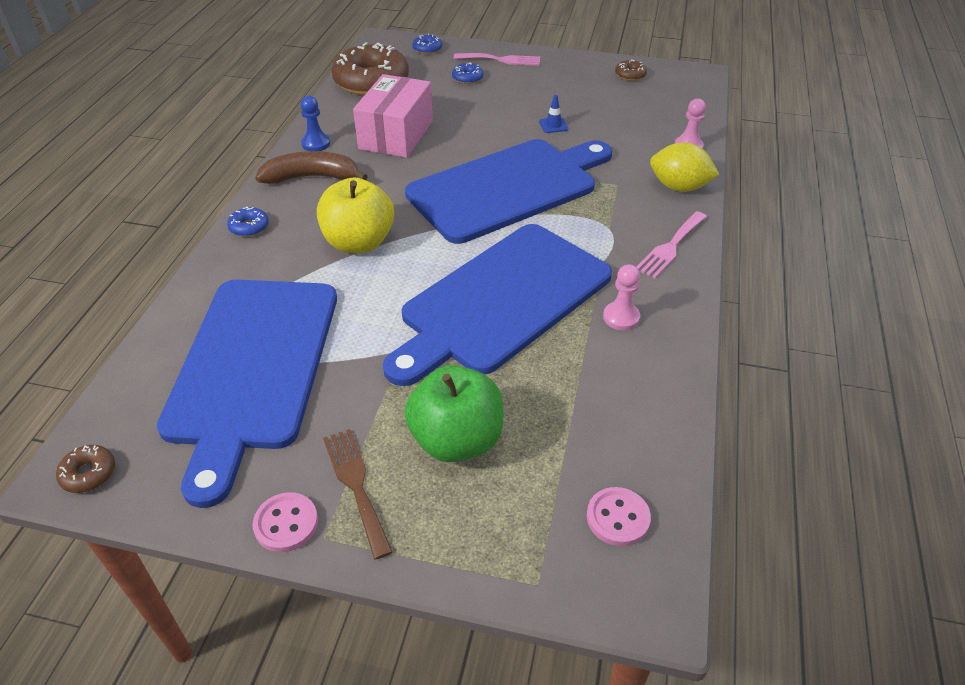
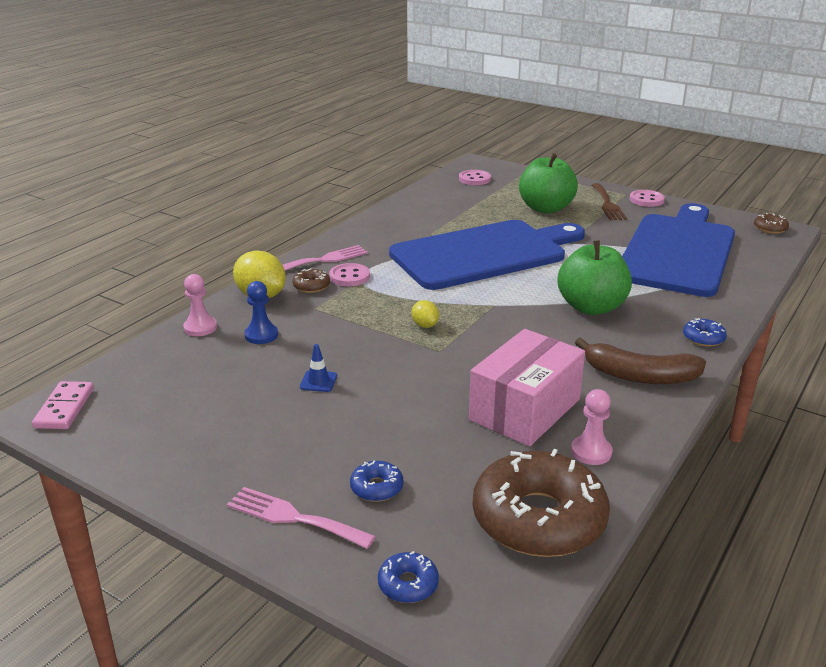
camera: 160 degrees left, 15 degrees down
blue pawn [301,96,330,151] -> blue pawn moved to [245,281,278,344]
yellow apple [317,177,394,253] -> green apple [557,240,632,315]
blue cutting board [405,139,612,244] -> yellow lemon [412,300,439,328]
pink pawn [603,264,640,330] -> pink pawn moved to [571,389,612,465]
brown donut [615,59,647,81] -> brown donut moved to [292,268,330,293]
none -> pink domino [32,381,94,429]
none -> pink button [329,263,370,286]

